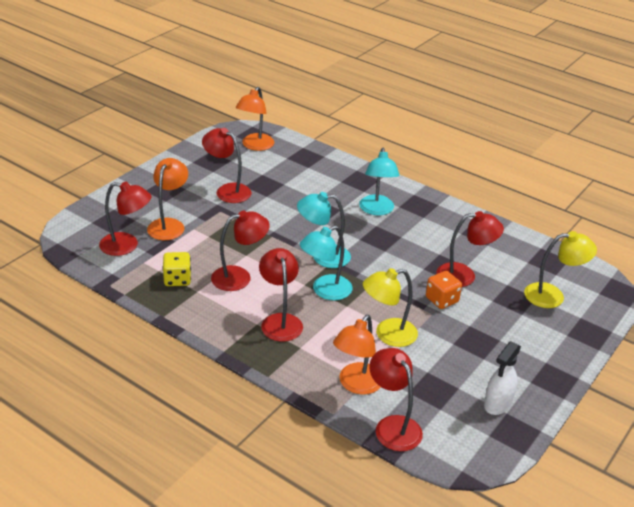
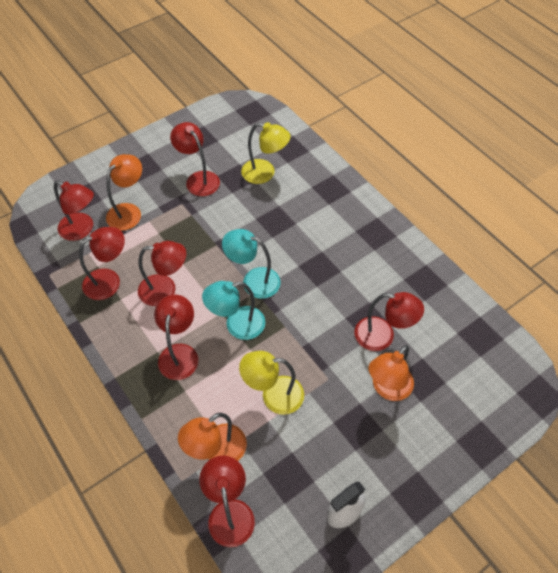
camera: 20 degrees right, 20 degrees up
yellow dice [163,252,191,286] -> red lamp [79,227,125,300]
orange lamp [236,87,274,151] -> orange lamp moved to [368,345,414,401]
turquoise lamp [359,148,399,215] -> none
orange dice [426,271,462,309] -> none
yellow lamp [524,231,597,308] -> yellow lamp moved to [241,122,291,184]

